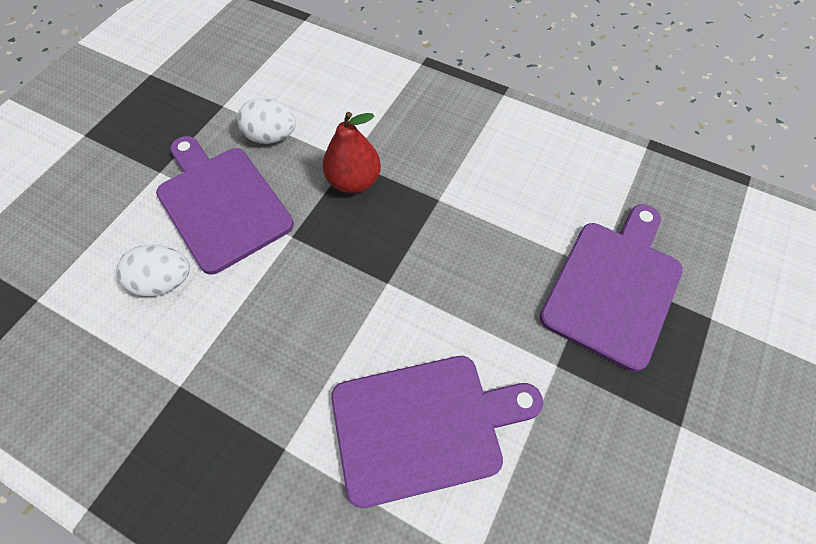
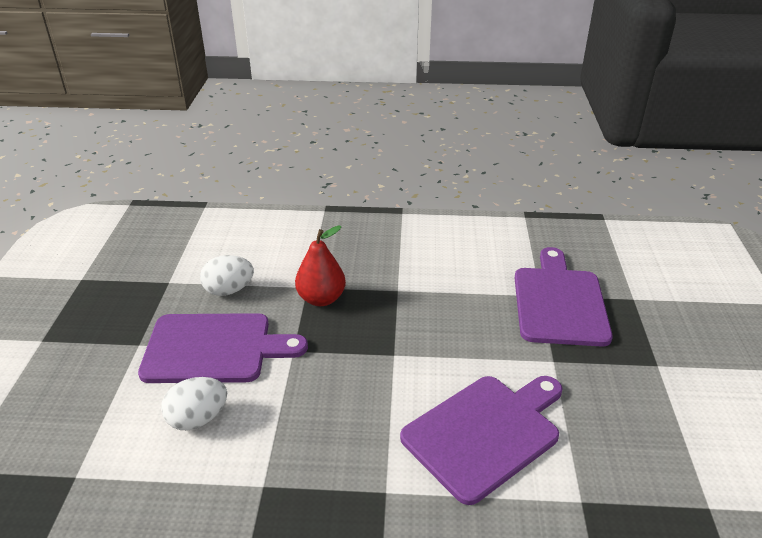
camera: 25 degrees left, 25 degrees down
purple cutting board [156,136,294,275] -> purple cutting board turned 150 degrees clockwise [138,313,308,383]

